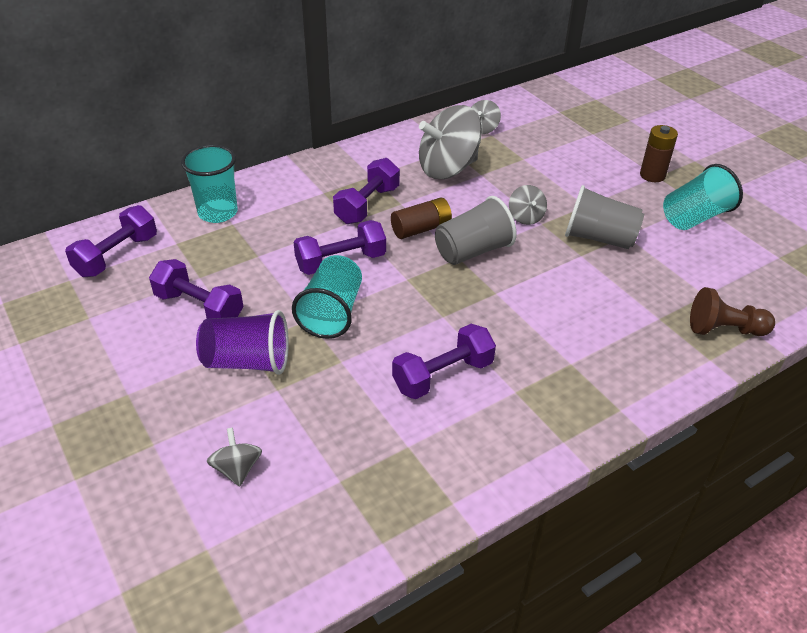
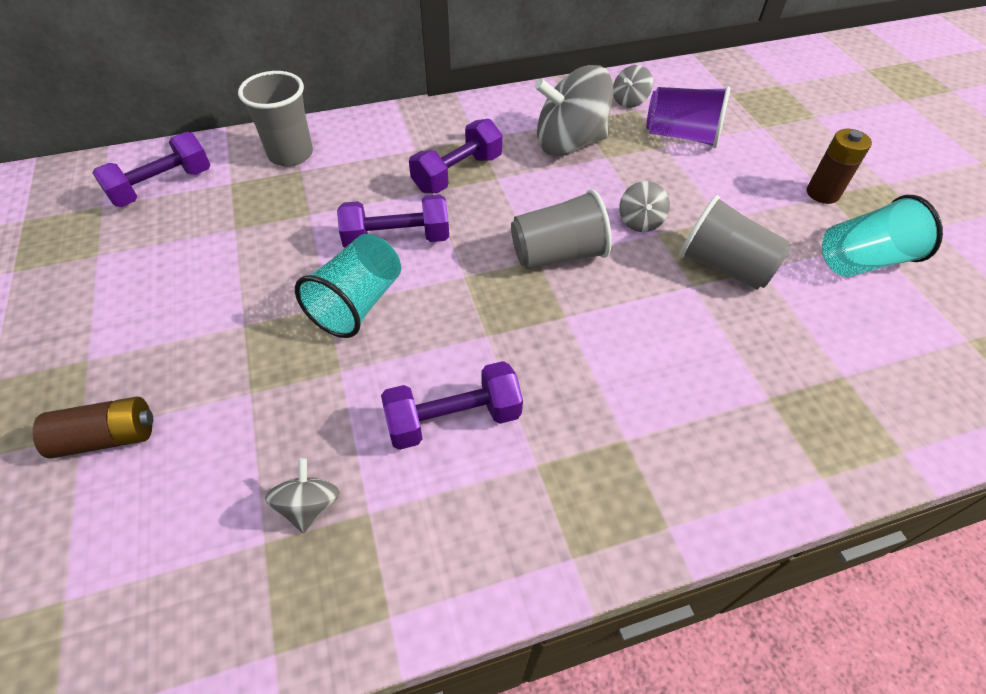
camera: 15 degrees right, 10 degrees up
purple dumbbell [149,259,243,319] -> none
turquoise cup [181,144,238,223] -> grey cup [238,71,313,166]
purple cup [196,310,289,375] -> purple cup moved to [646,86,730,148]
grey spinning top [207,428,262,487] -> grey spinning top moved to [265,458,340,533]
brown battery [391,197,452,239] -> brown battery moved to [32,397,153,459]
brown pawn [690,287,775,336] -> none

